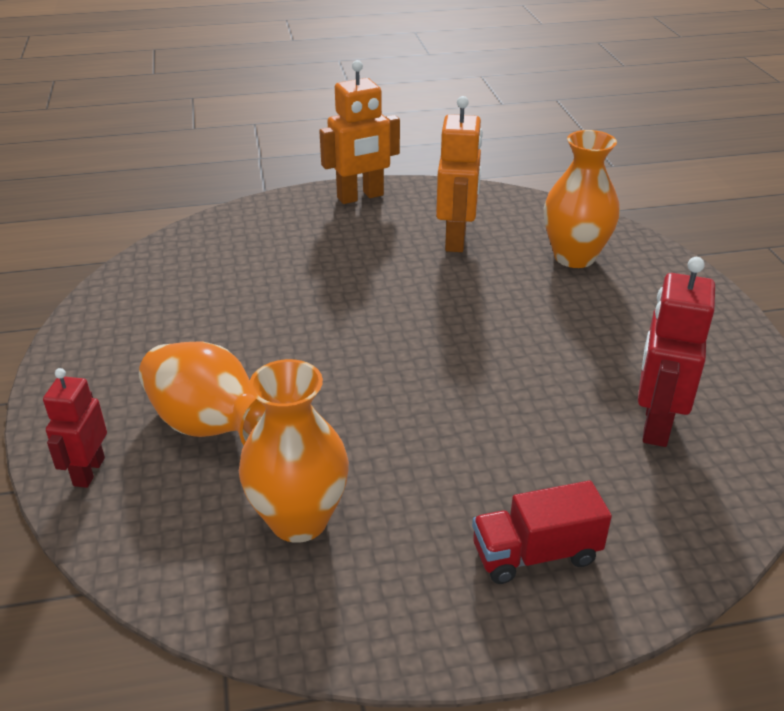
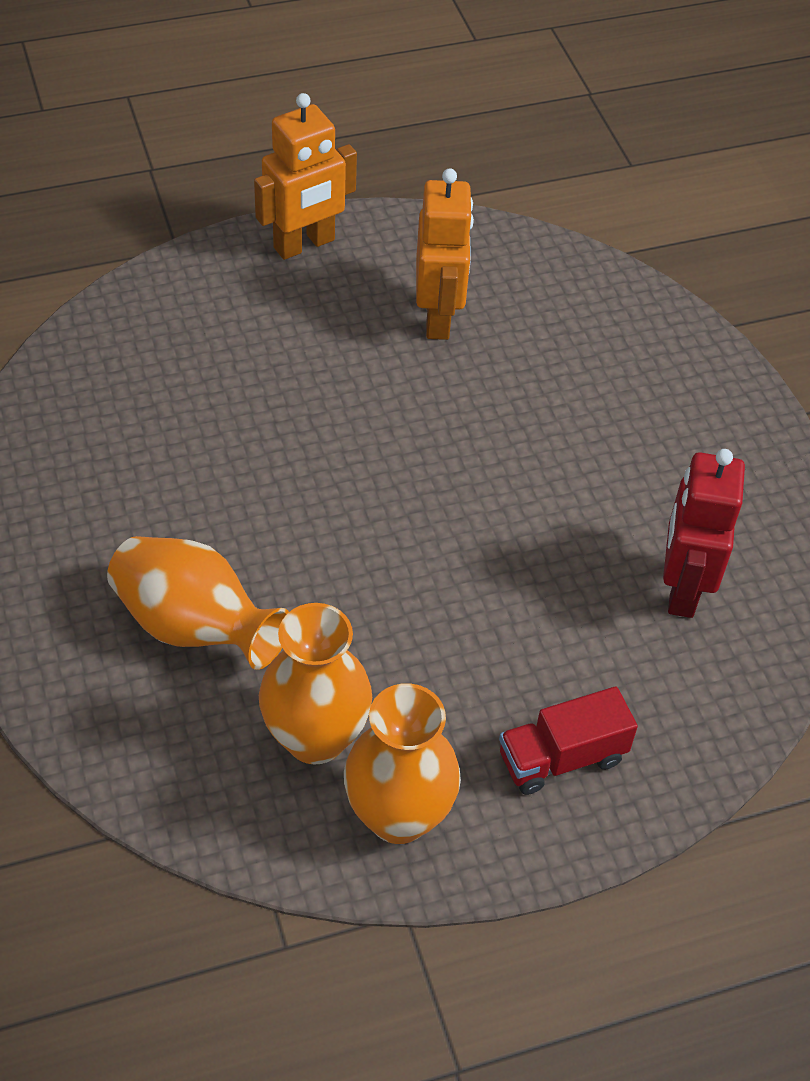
camera: 10 degrees left, 15 degrees up
red robot [43,368,107,488] -> none
orange vase [544,130,620,268] -> orange vase moved to [344,683,461,844]

